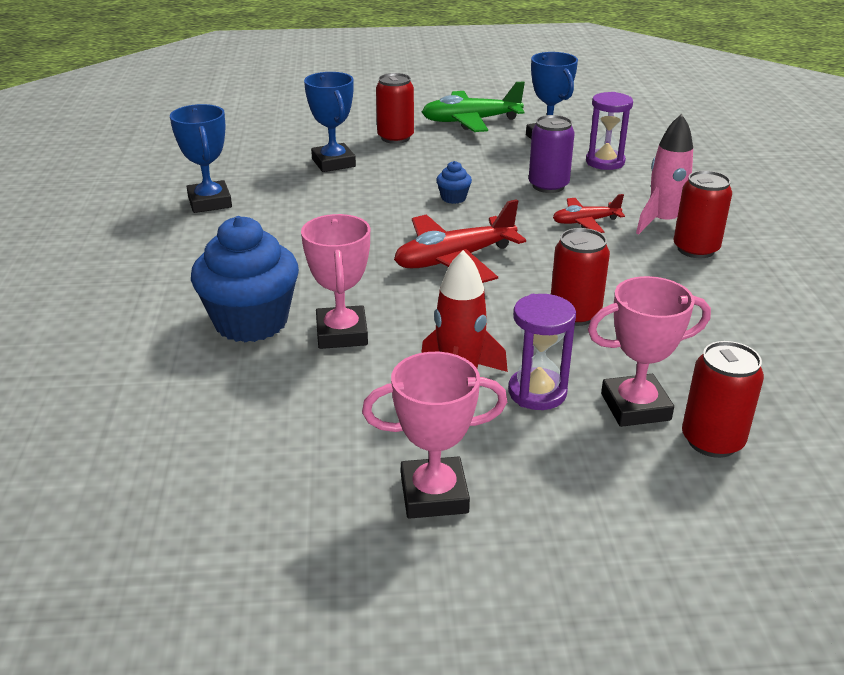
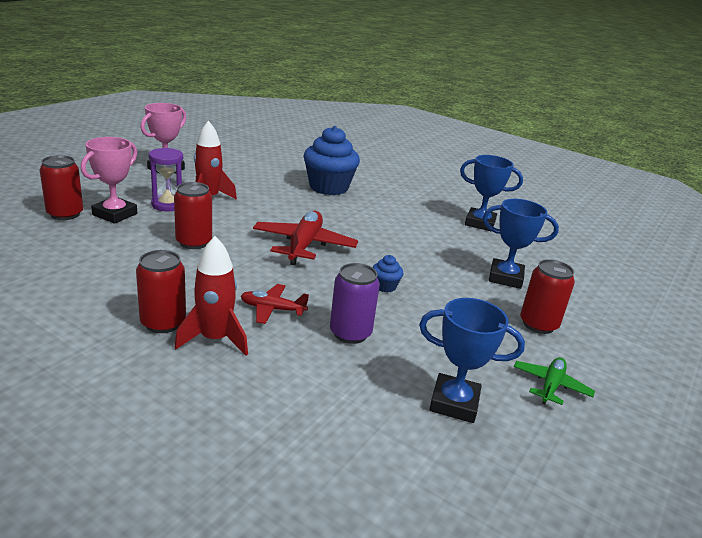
camera: 125 degrees right, 5 degrees down
pink trophy [301,214,370,349] -> none
green plane [422,81,525,132] -> green plane [514,357,595,405], size x0.57
red plane [553,194,625,233] -> red plane turned 105 degrees counterclockwise [241,284,309,324]
purple hourglass [586,92,633,170] -> none
pink rocket [636,114,693,235] -> red rocket [175,236,248,356]

